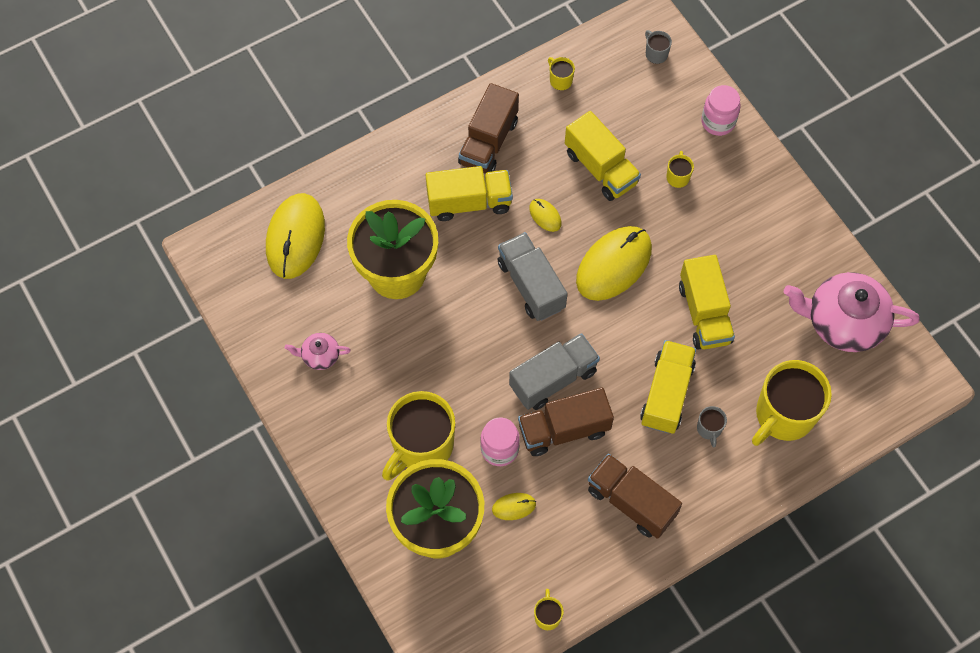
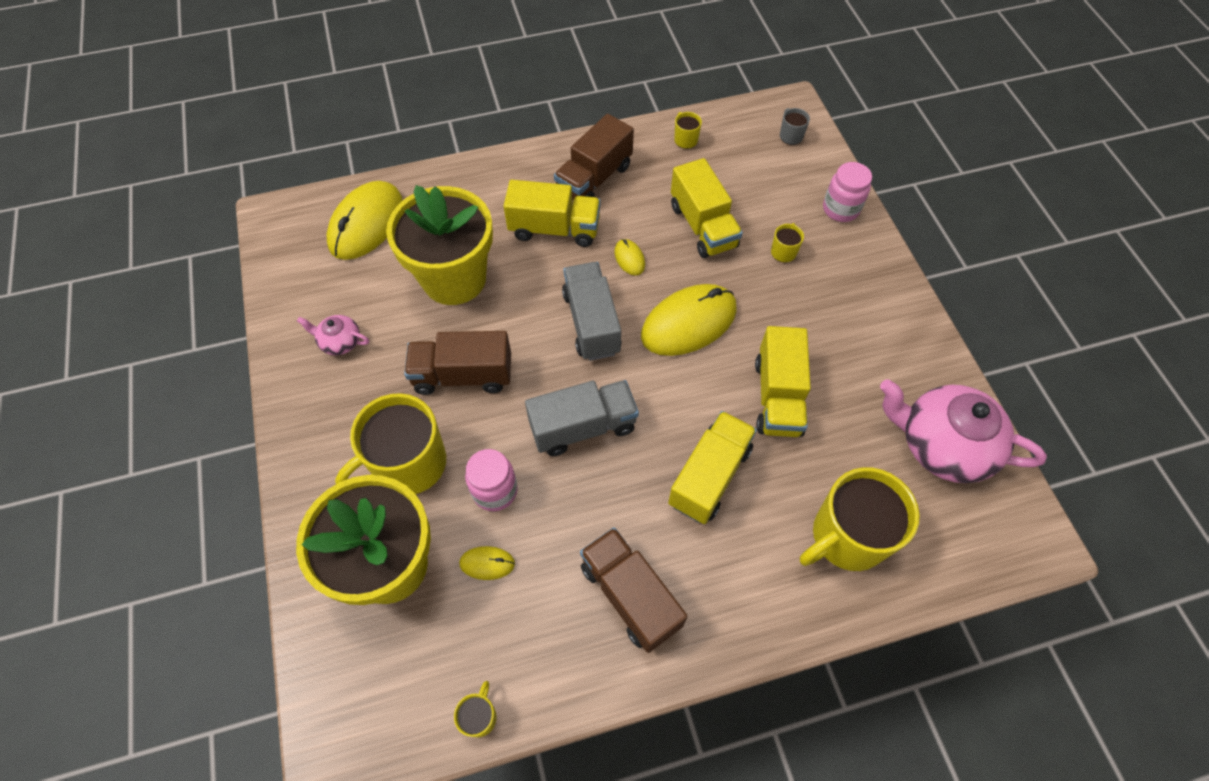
camera: 15 degrees right, 5 degrees down
brown truck [518,387,614,456] -> brown truck moved to [404,331,511,395]
grey mug [697,406,727,448] -> none

